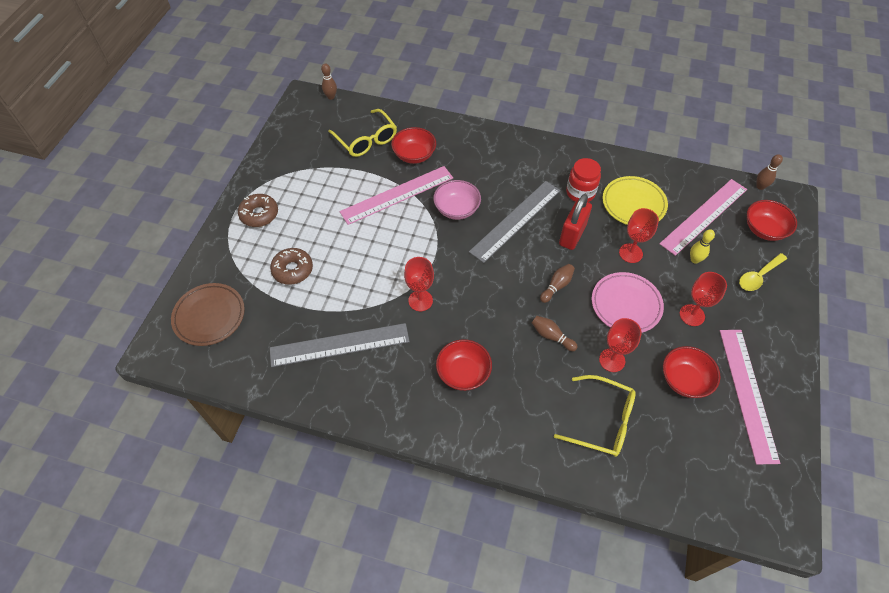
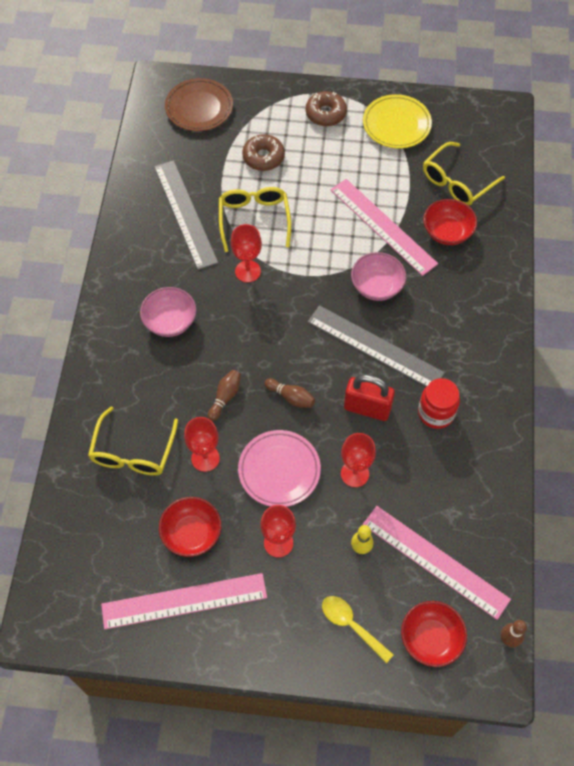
camera: 80 degrees right, 5 degrees up
brown bowling pin [321,63,337,100] -> none
red bowl [436,339,492,391] -> pink bowl [140,287,196,337]
yellow plate [602,176,668,225] -> yellow plate moved to [363,94,432,149]
none -> yellow glasses [219,187,291,252]

